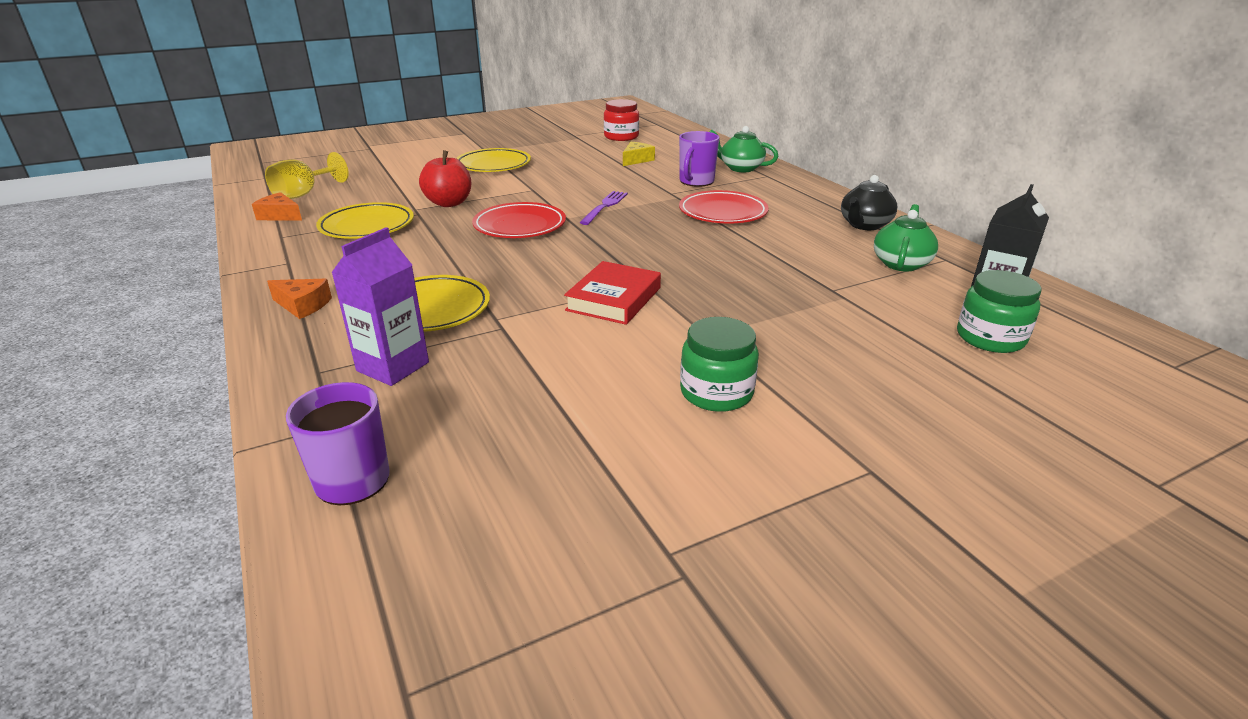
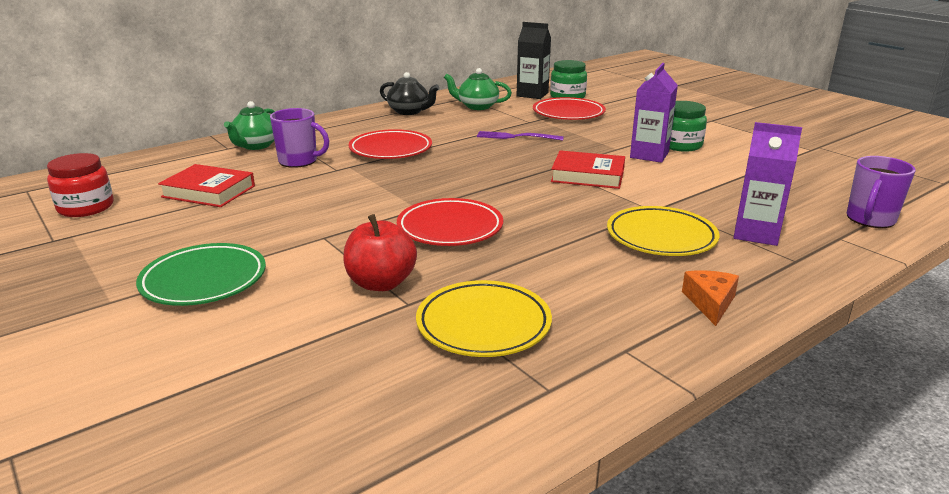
camera: 100 degrees left, 5 degrees down
orange cheese [252,192,302,221] -> none
yellow goblet [265,152,348,199] -> none
yellow plate [456,148,531,172] -> green plate [136,243,266,306]
purple fork [579,191,628,225] -> purple fork moved to [477,131,564,141]
yellow cheese [623,142,655,166] -> red book [158,164,255,207]
none -> red plate [533,97,606,120]
none -> purple carton [630,63,678,163]

